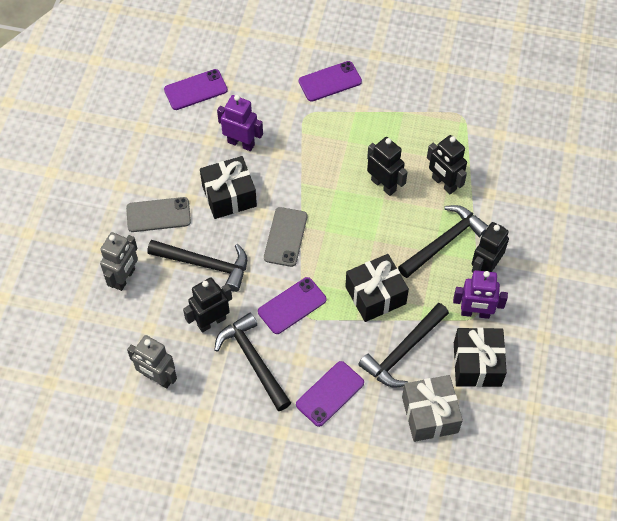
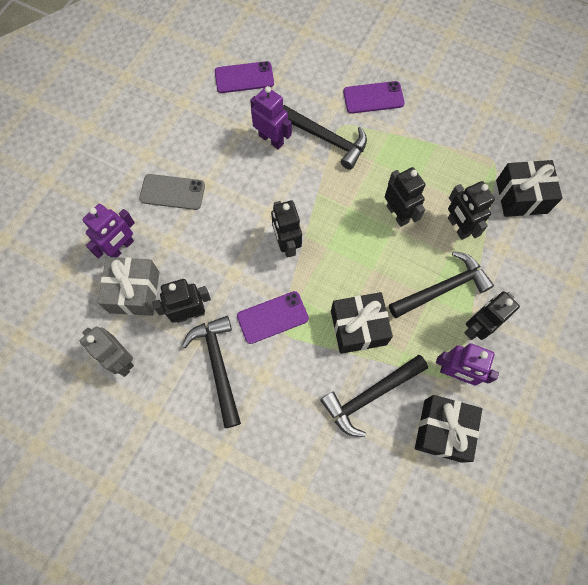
camera: 15 degrees right, 10 degrees up
grey robot [100,232,138,291] -> purple robot [83,204,135,258]
black hammer [147,240,247,292] -> black hammer moved to [283,105,367,170]
black gift [200,156,257,219] -> black gift moved to [496,160,563,217]
grey phone [264,207,307,267] -> black robot [271,200,302,257]
purple phone [296,361,364,427] -> none
grey gift [402,375,463,442] -> grey gift moved to [98,257,159,316]

